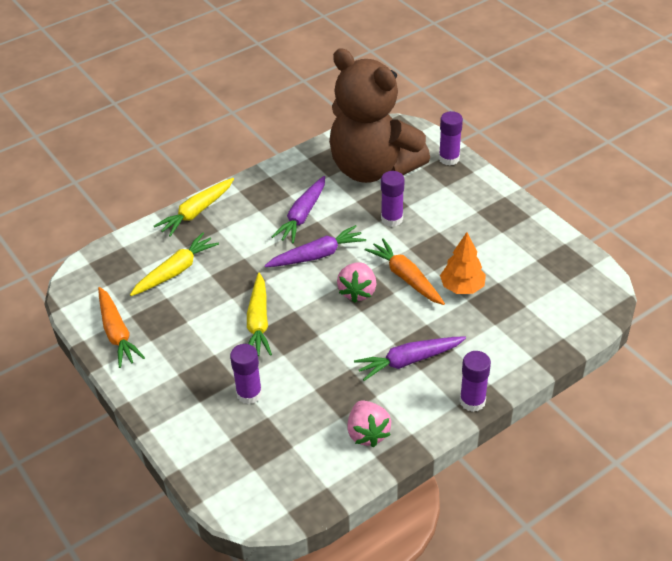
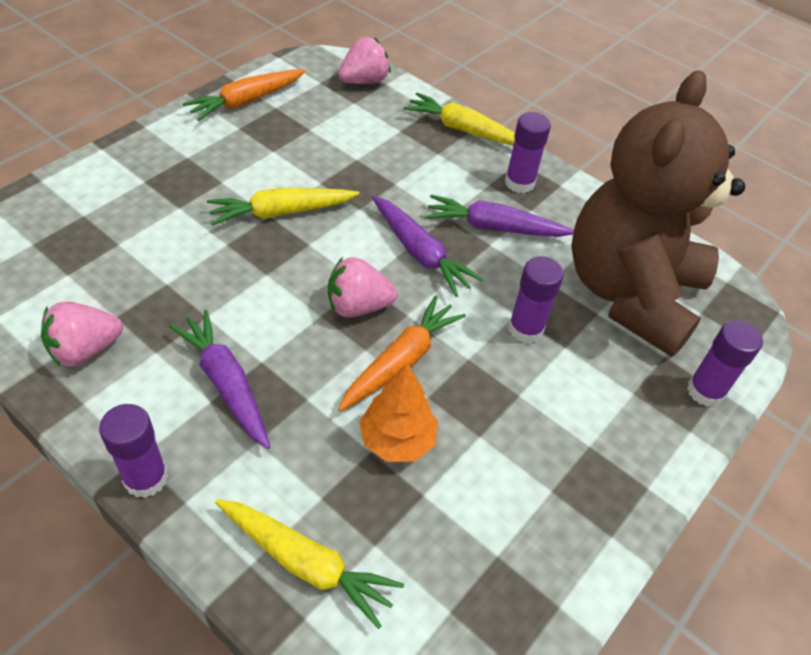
camera: 70 degrees right, 5 degrees up
yellow carrot [130,232,219,296] -> yellow carrot moved to [215,499,404,629]
purple glue stick [230,344,262,404] -> purple glue stick moved to [505,112,551,193]
none -> pink strawberry [338,37,391,84]

